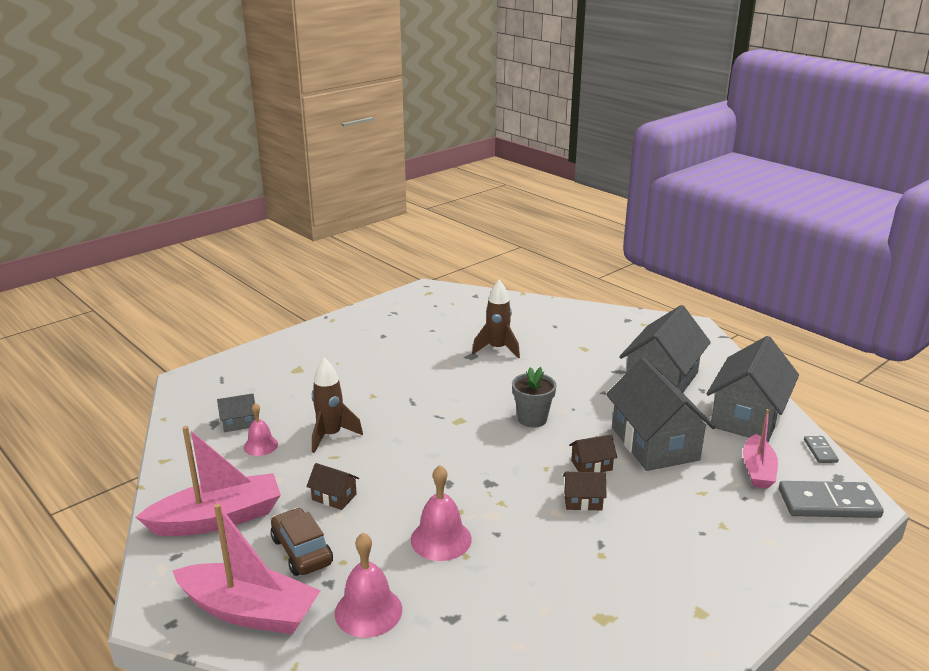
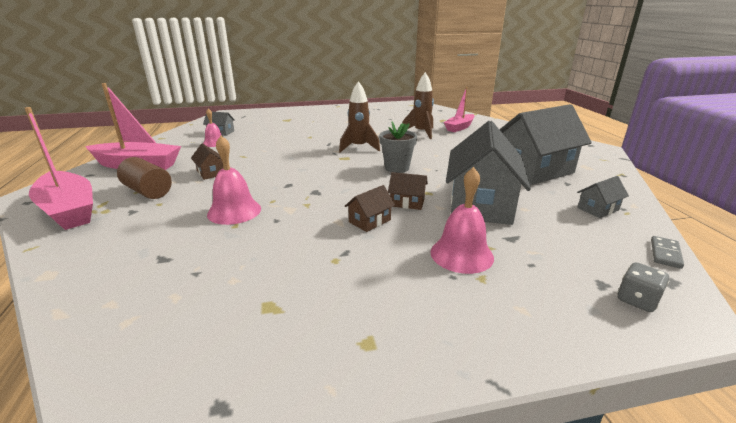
camera: 30 degrees right, 0 degrees up
brown car [271,508,333,576] -> brown cylinder [117,157,172,199]
brown rocket [312,357,363,453] -> brown rocket moved to [339,81,380,152]
pink bell [335,533,402,638] -> pink bell moved to [430,167,494,274]
brown house [563,472,607,511] -> brown house turned 75 degrees counterclockwise [345,185,395,232]
grey house [706,336,799,442] -> grey house [577,176,629,218], size x0.43
pink boat [743,409,778,489] -> pink boat moved to [444,87,475,132]
grey domino [779,481,884,518] -> grey dice [617,262,669,312]

